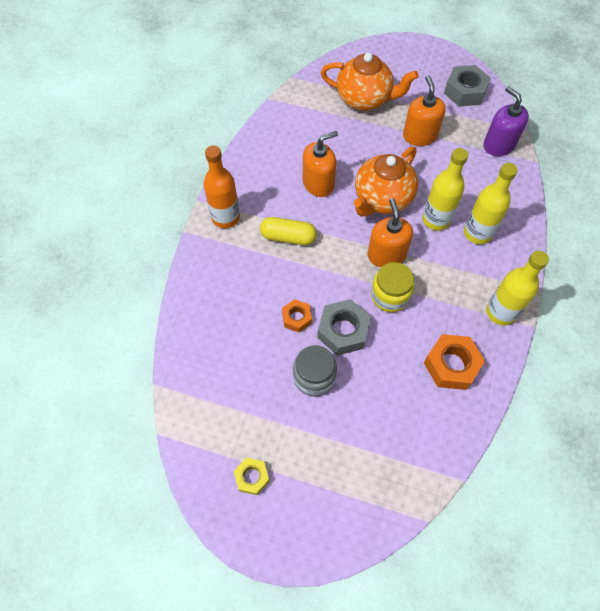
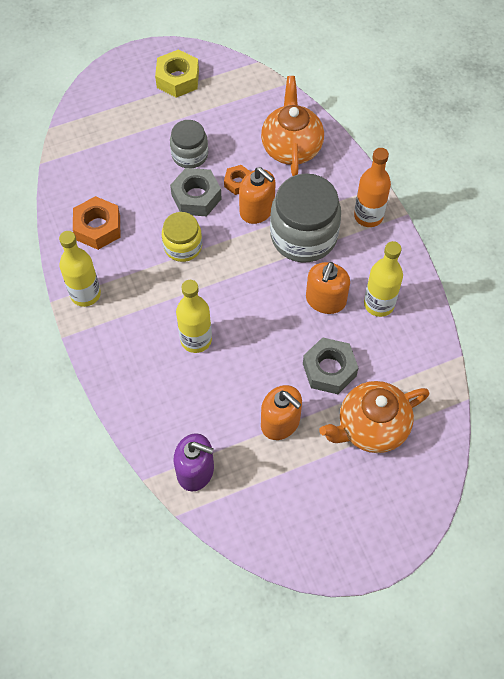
camera: 140 degrees right, 0 degrees up
yellow nut [234,457,270,495] -> yellow nut [155,49,199,98], size x1.68
yellow capsule [260,217,317,245] -> grey jar [270,173,341,262]
orange teapot [354,147,418,217] -> orange teapot moved to [261,76,324,176]
orange soap dispenser [367,198,413,267] -> orange soap dispenser moved to [239,167,276,224]
grey nut [444,65,491,106] -> grey nut moved to [303,337,358,394]
yellow bottle [464,163,518,244] -> yellow bottle moved to [364,241,403,317]

